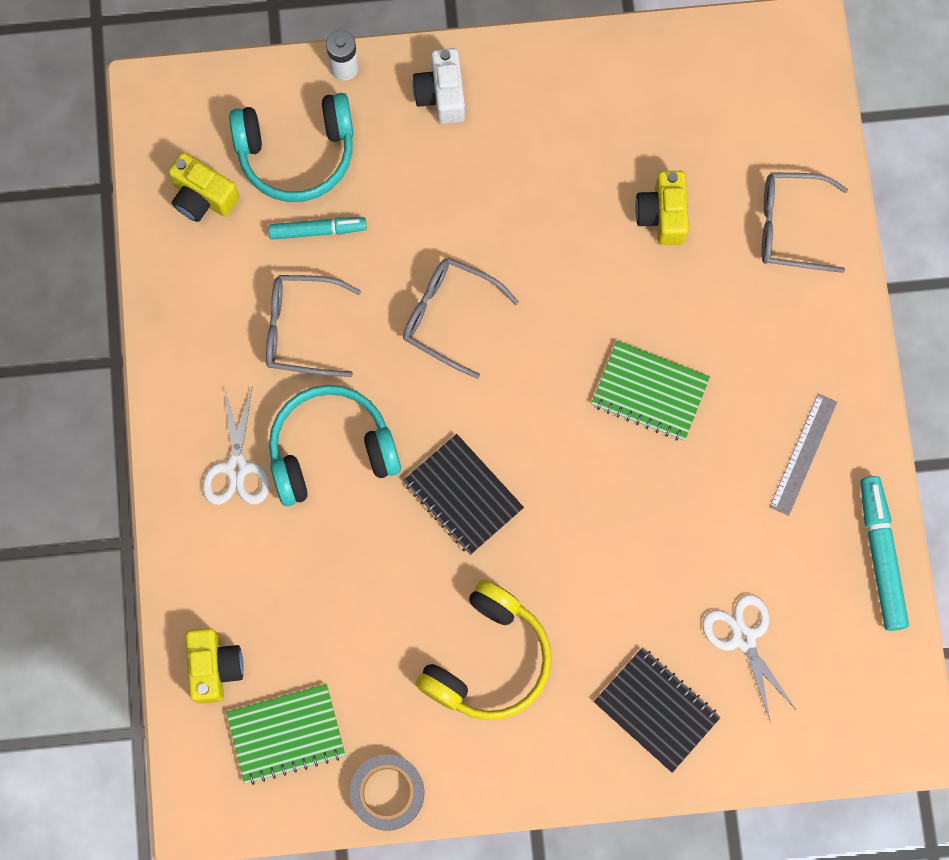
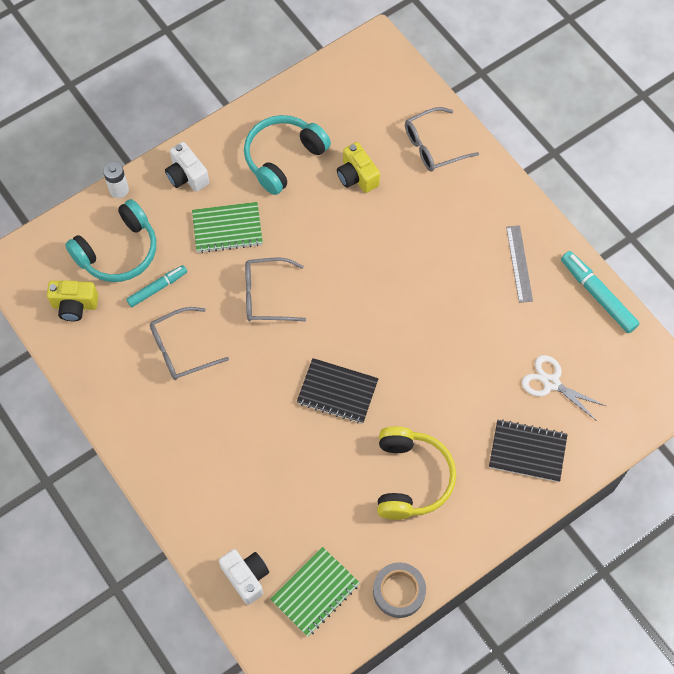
camera: 30 degrees left, 10 degrees down
yellow camera [185,628,244,704] -> white camera [219,549,269,605]
white scissors [203,386,270,505] -> none
turquoise headphones [269,385,401,506] -> turquoise headphones moved to [244,115,331,195]
green notebook [591,340,710,441] -> green notebook moved to [192,202,263,253]

